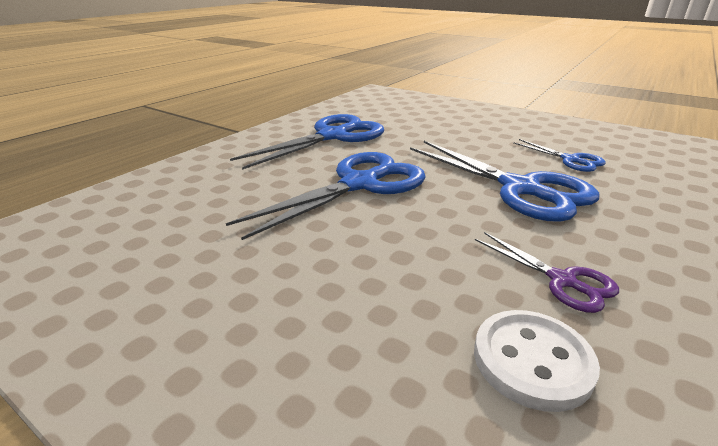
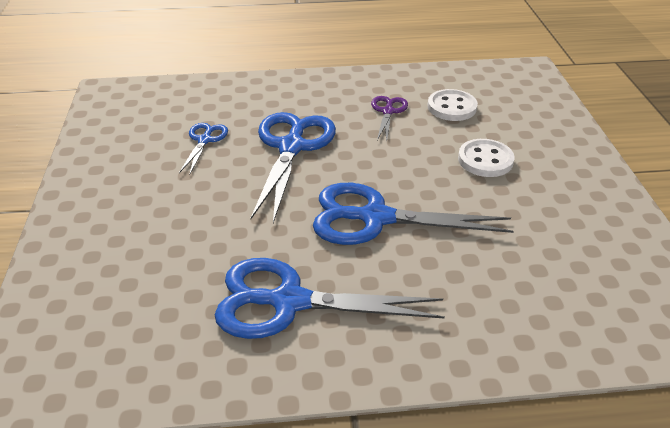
camera: 130 degrees left, 10 degrees up
none -> white button [458,139,515,177]

